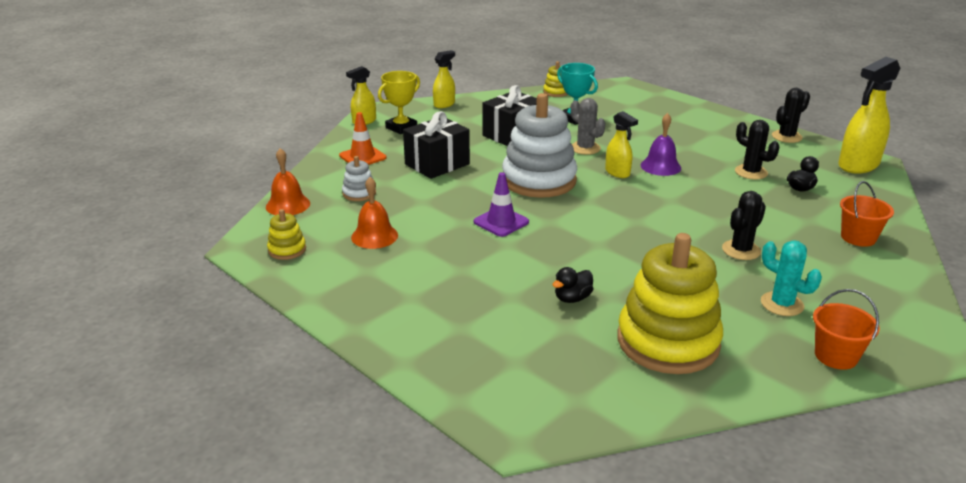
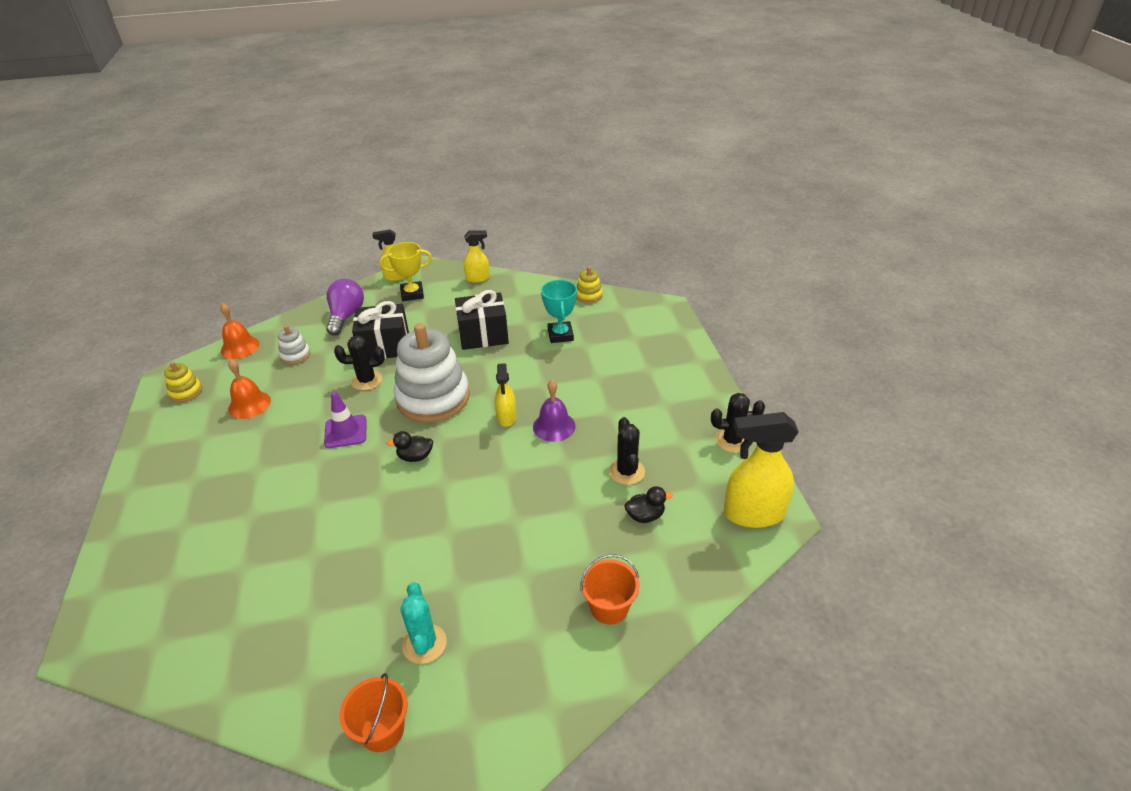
camera: 35 degrees right, 10 degrees up
orange traffic cone [339,112,386,165] -> purple light bulb [326,279,364,336]
black duck [553,267,593,303] -> black duck moved to [387,431,433,462]
grey cactus [571,98,605,155] -> none
yellow stacking toy [617,233,723,374] -> none
black cactus [722,191,766,260] -> black cactus moved to [334,335,385,390]

